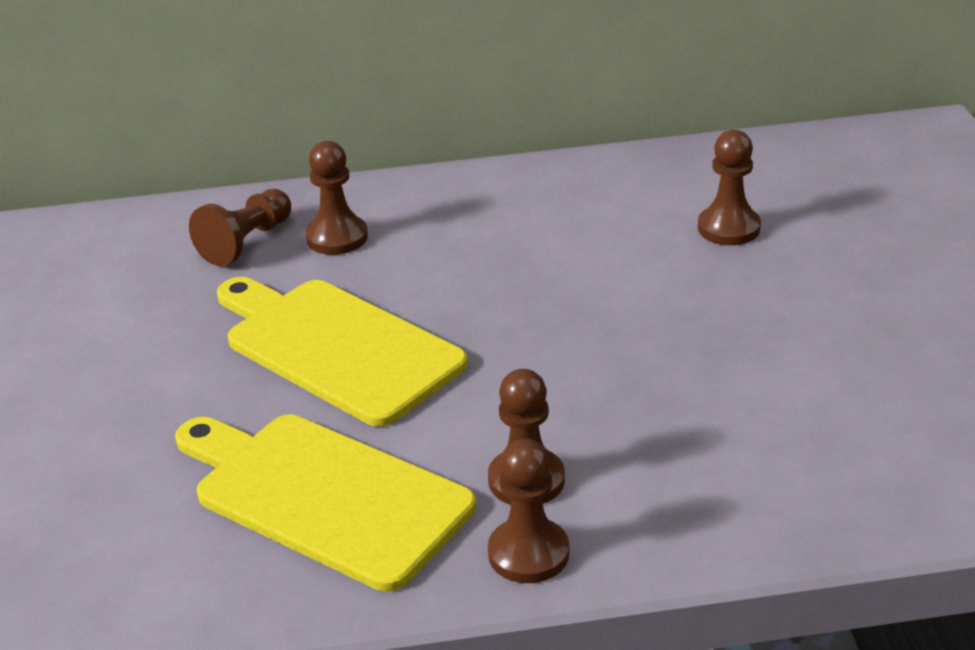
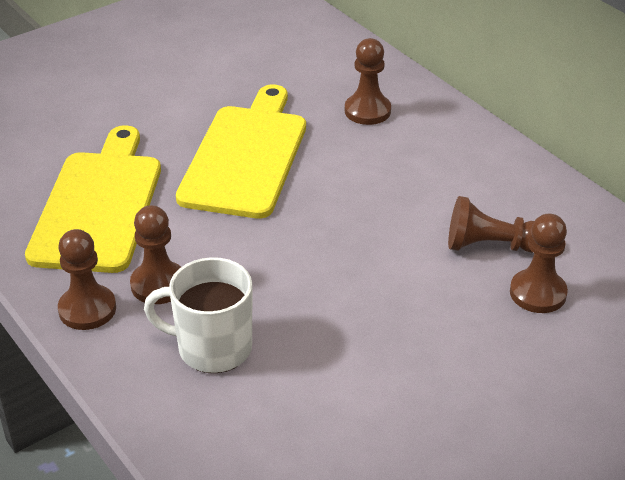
camera: 60 degrees right, 5 degrees up
brown pawn [189,189,291,266] -> brown pawn moved to [448,196,534,253]
none -> white mug [144,257,252,373]

